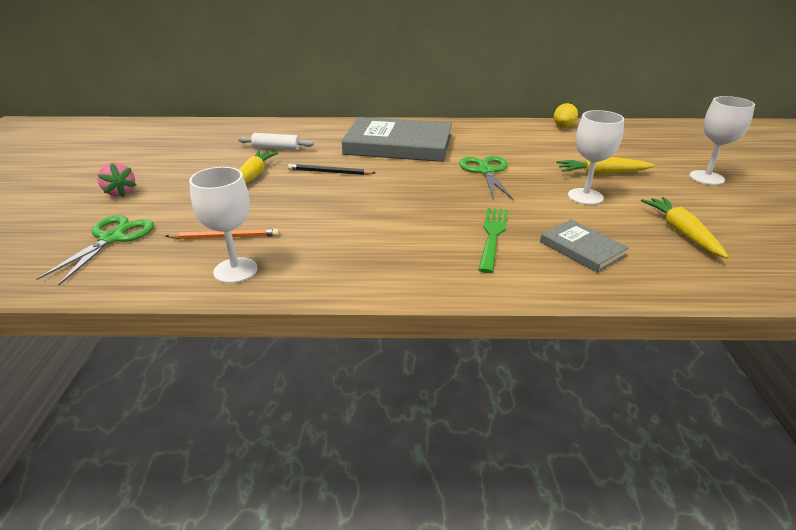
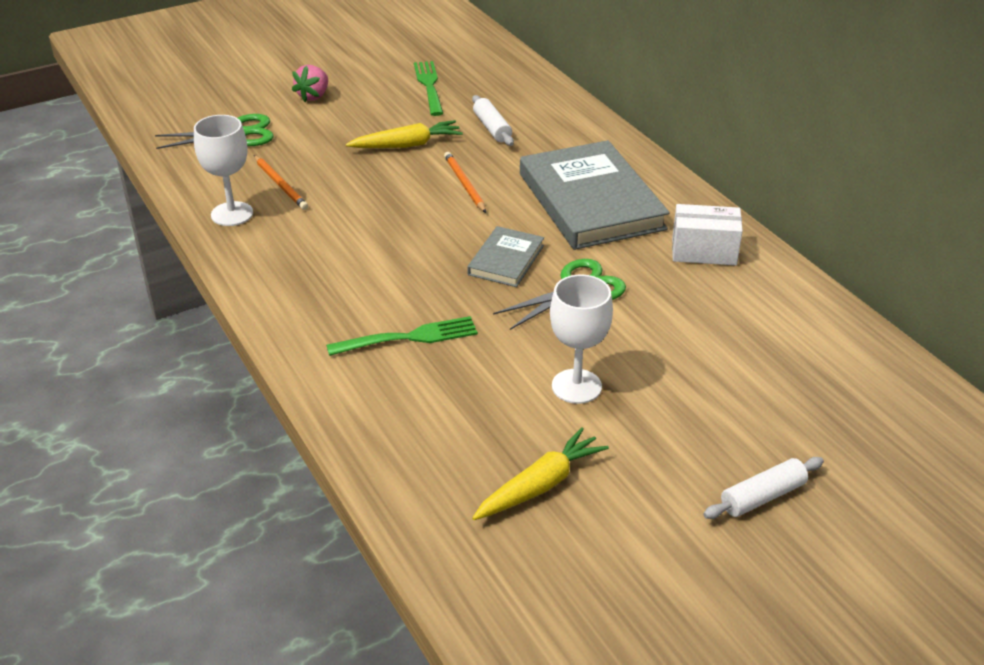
camera: 60 degrees right, 5 degrees up
black pencil [288,164,375,175] -> orange pencil [444,152,486,213]
grey book [540,220,629,273] -> grey book moved to [467,226,544,287]
yellow lemon [554,103,578,128] -> none
yellow carrot [556,157,655,175] -> none
white goblet [689,96,755,185] -> white rolling pin [703,457,824,519]
none -> green fork [414,61,443,116]
none -> white box [672,204,743,265]

